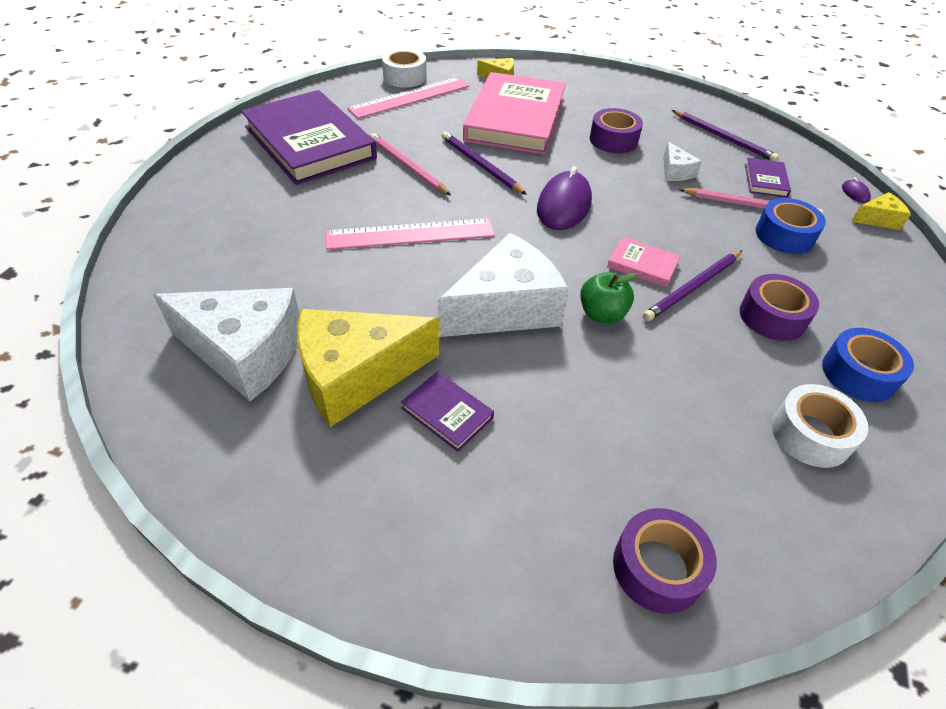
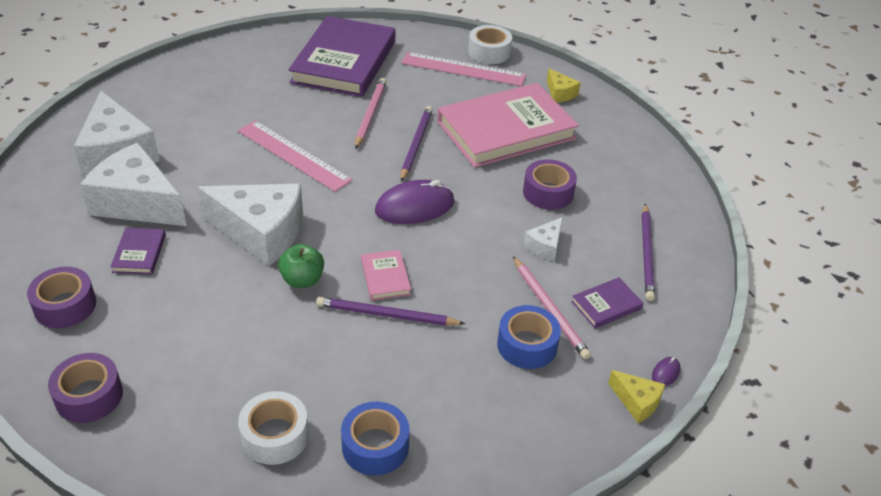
camera: 50 degrees right, 5 degrees down
yellow cheese [297,309,439,427] -> white cheese [80,143,187,226]
purple tape [740,274,819,341] -> purple tape moved to [27,267,96,328]

